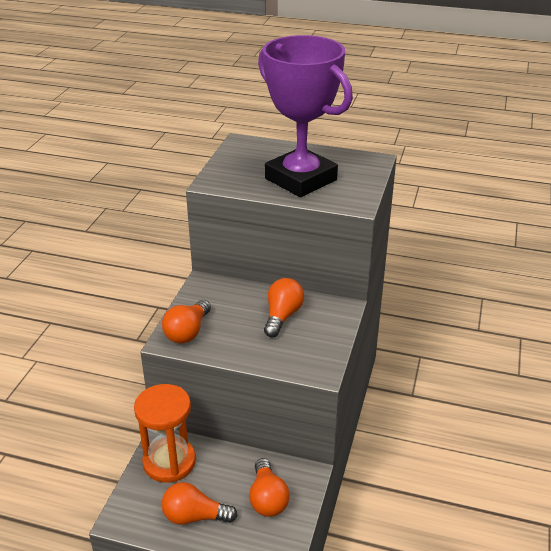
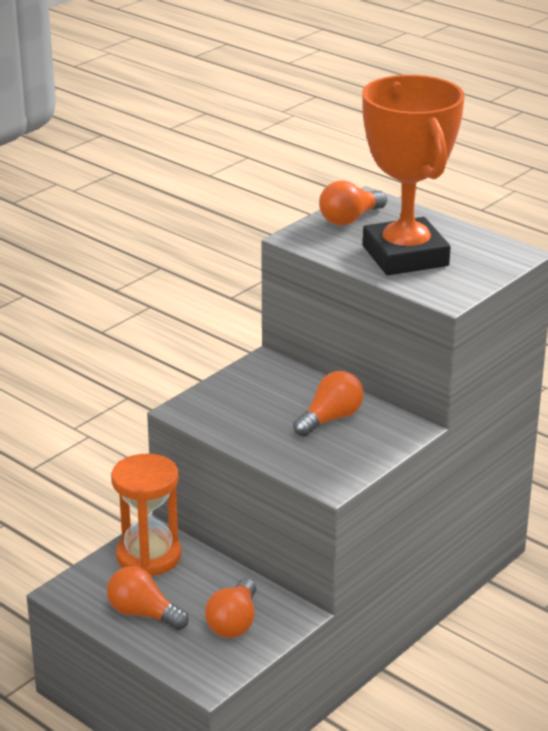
camera: 25 degrees right, 5 degrees down
orange light bulb [162,300,211,343] -> orange light bulb moved to [319,181,387,225]
purple trophy [258,35,353,197] -> orange trophy [362,75,465,275]

